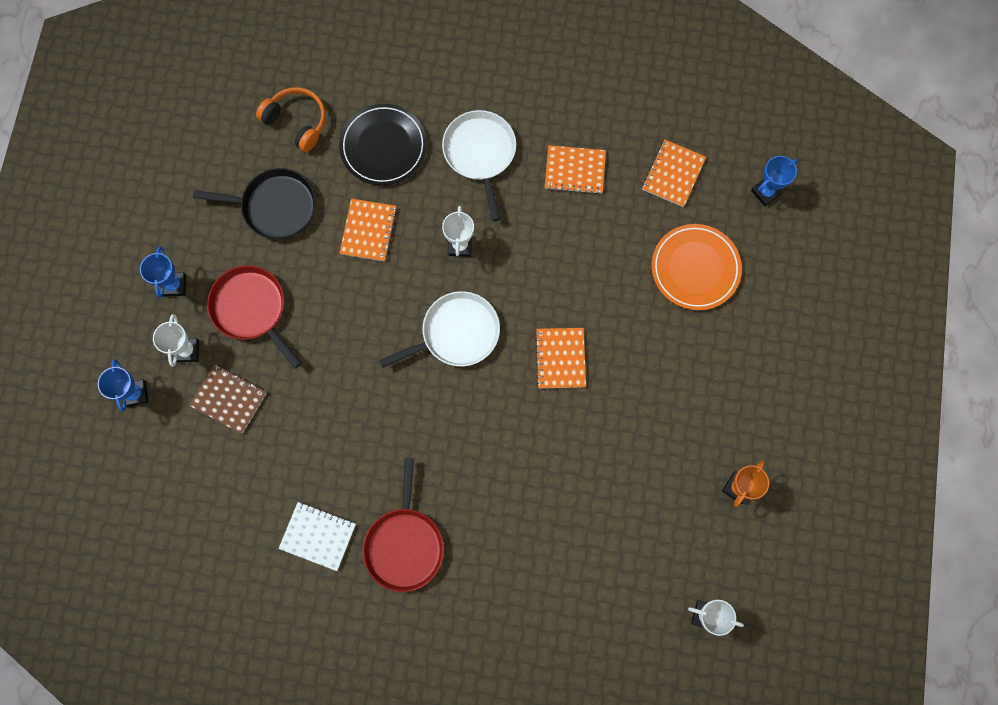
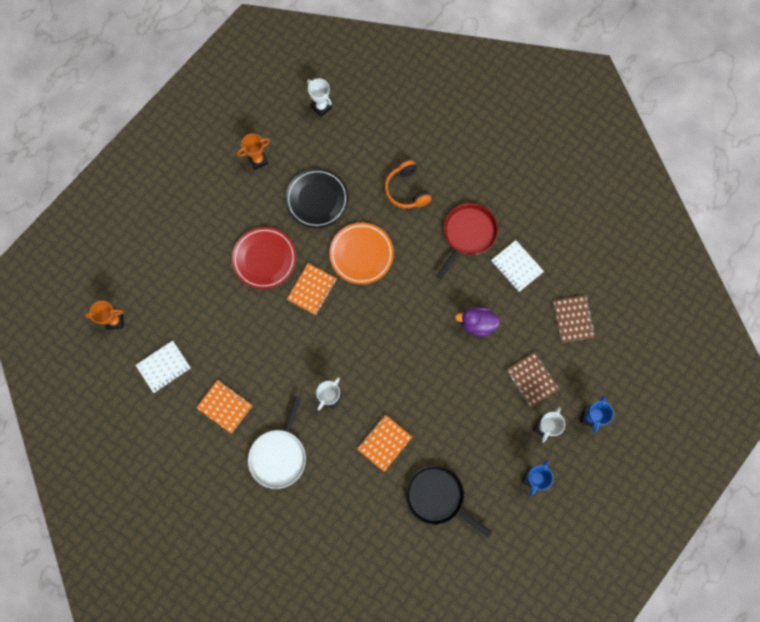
camera: 150 degrees left, 0 degrees up
red pan [207,265,301,368] -> none
orange headphones [256,87,326,152] -> orange headphones moved to [385,160,432,208]
black plate [339,104,427,185] -> black plate moved to [285,168,349,228]
white pan [379,291,500,368] -> none
orange notebook [642,139,706,207] -> white notebook [136,340,191,393]
orange plate [651,224,742,310] -> orange plate moved to [330,223,394,284]
blue trophy [751,156,798,206] -> orange trophy [85,301,124,330]
none -> red plate [232,227,296,289]
none -> purple duck [455,307,500,336]
none -> brown notebook [553,296,596,342]

